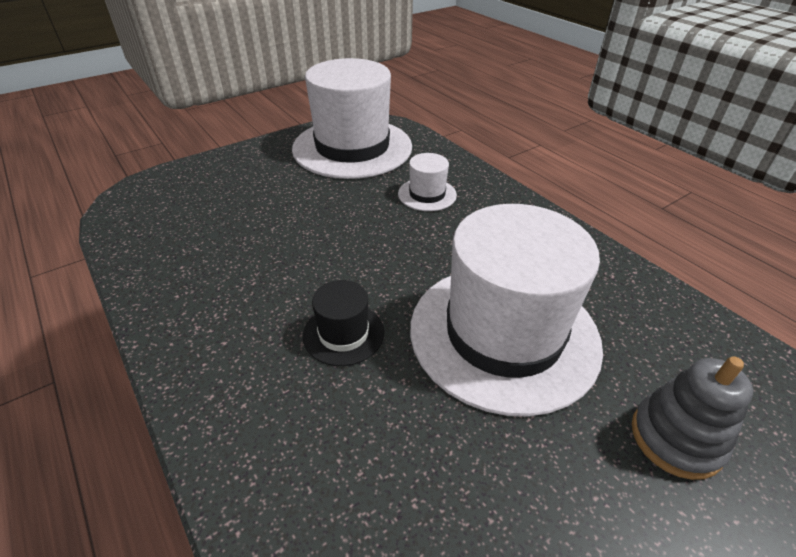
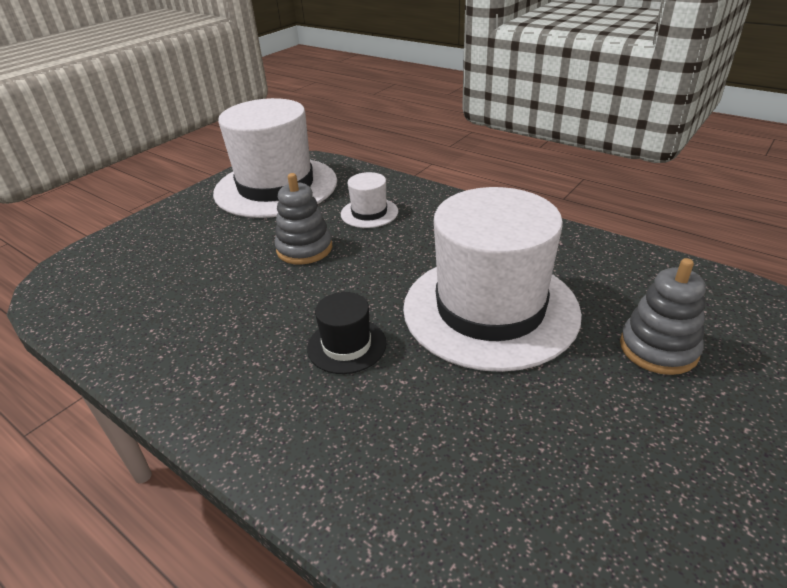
camera: 15 degrees left, 5 degrees down
none -> grey stacking toy [275,173,332,265]

